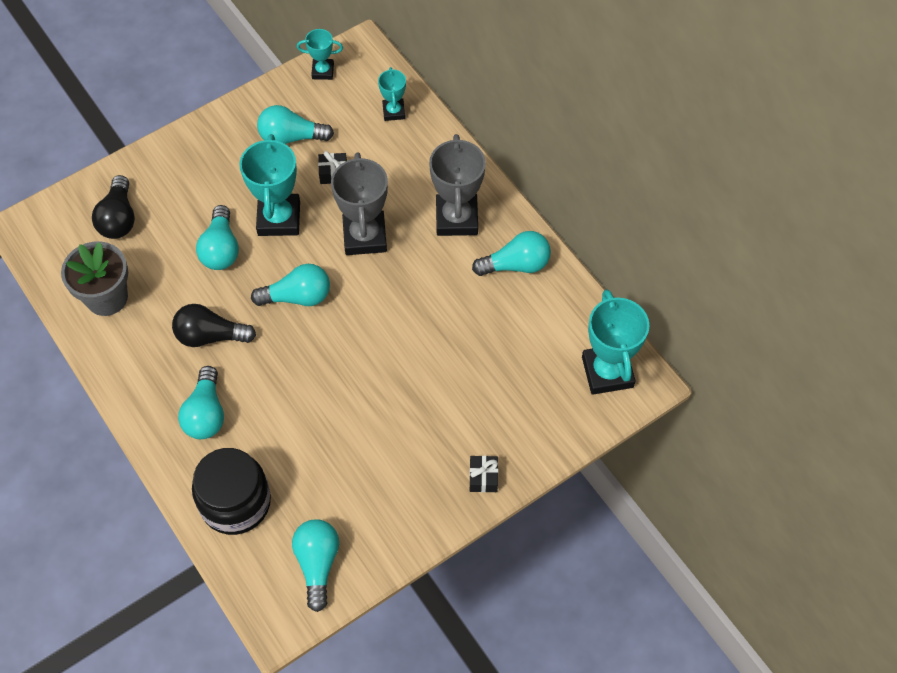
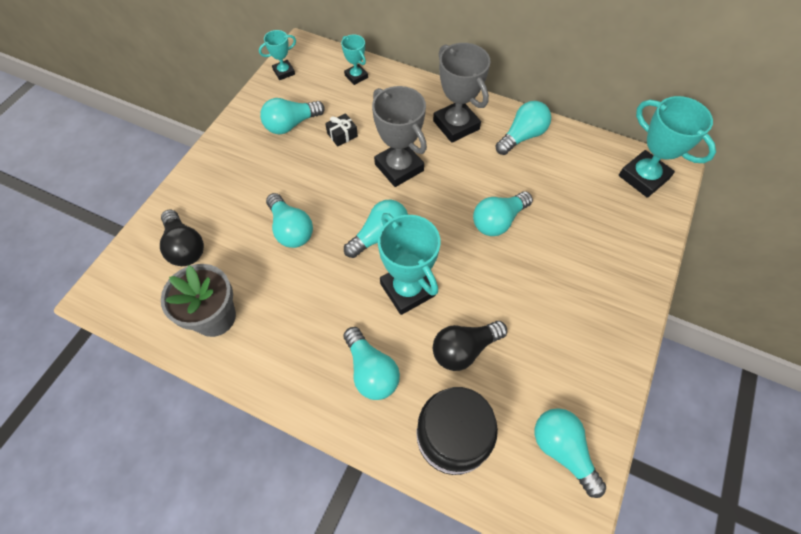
camera: 30 degrees left, 0 degrees up
black light bulb [172,304,256,347] -> black light bulb moved to [433,321,507,371]
turquoise trophy [239,134,300,236] -> turquoise trophy moved to [378,213,441,315]
black gift [469,456,498,493] -> none
none -> turquoise light bulb [473,191,533,236]

